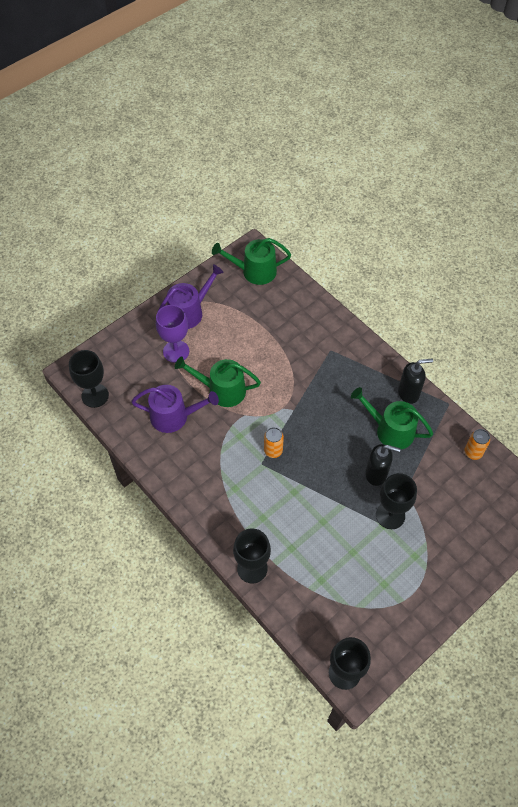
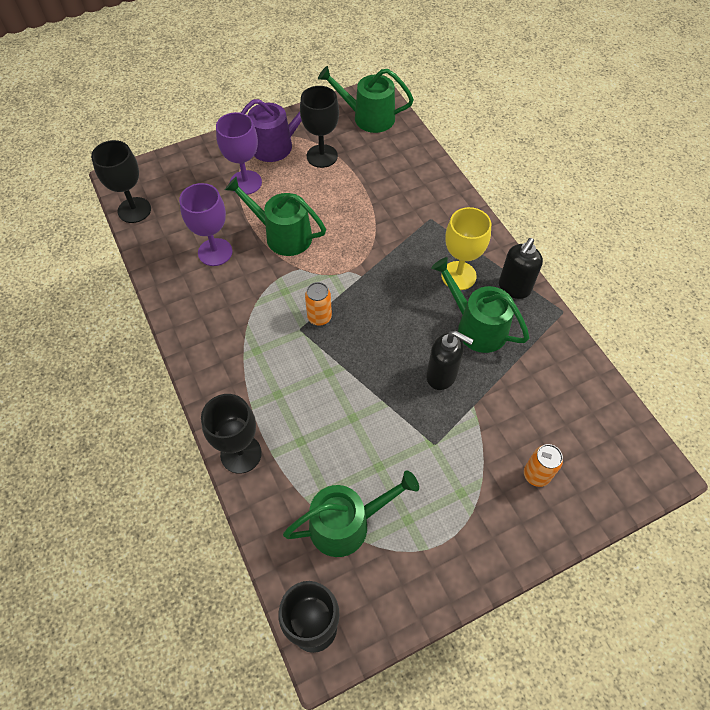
camera: 15 degrees right, 0 degrees up
purple watering can [131,385,219,433] -> purple goblet [179,183,233,266]
black goblet [376,473,417,529] -> black goblet moved to [300,86,339,168]
black soap dispenser [398,359,433,404] -> black soap dispenser turned 120 degrees clockwise [499,238,543,299]
orange can [464,429,490,460] -> orange can moved to [524,444,563,487]
none -> green watering can [283,471,419,557]
none -> yellow goblet [441,207,491,290]

